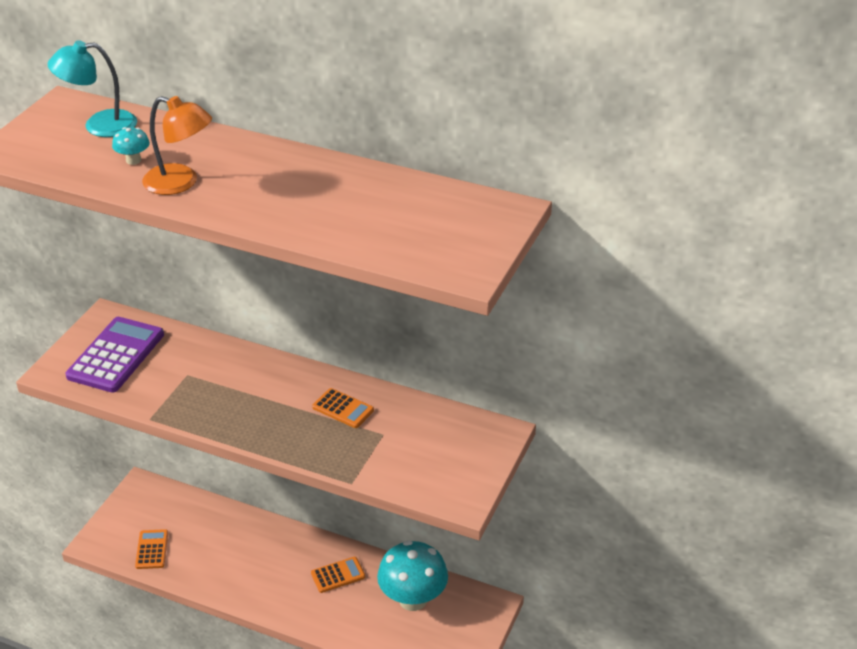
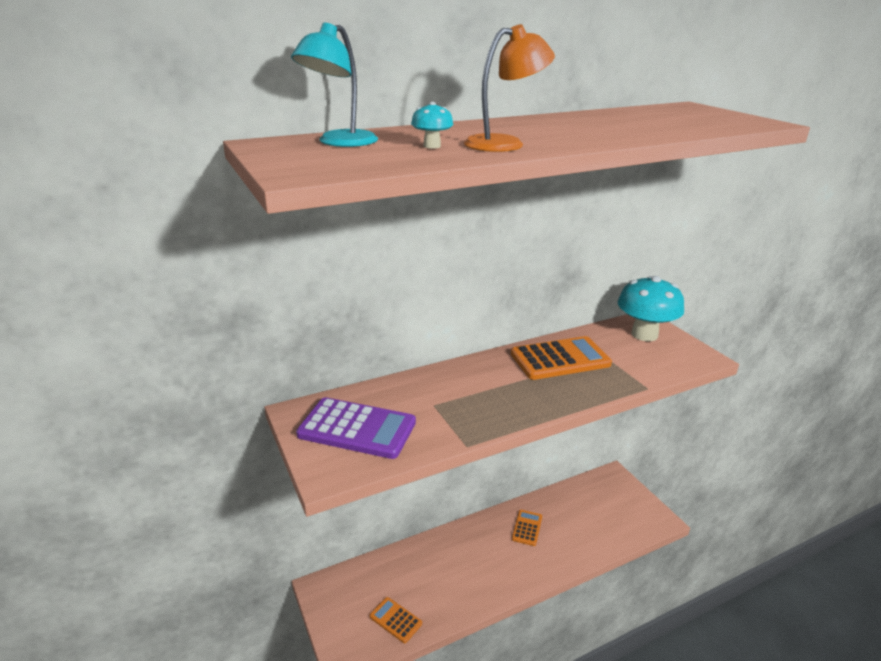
camera: 50 degrees left, 10 degrees down
purple calculator [65,317,164,393] -> purple calculator turned 135 degrees clockwise [296,397,416,459]
orange calculator [312,388,374,428] -> orange calculator [511,336,612,380], size x1.85
turquoise mushroom [377,540,448,611] -> turquoise mushroom moved to [618,276,684,341]

